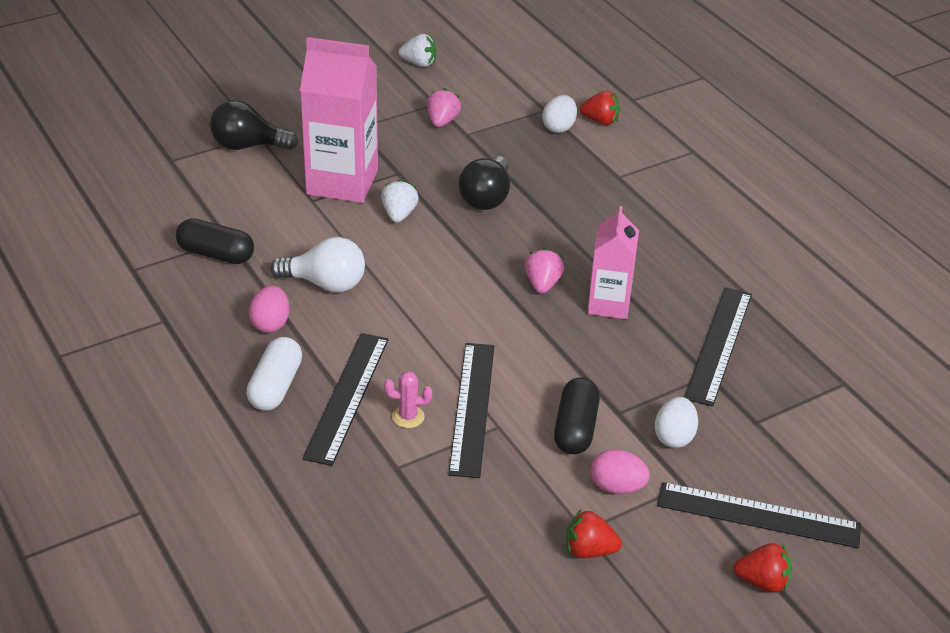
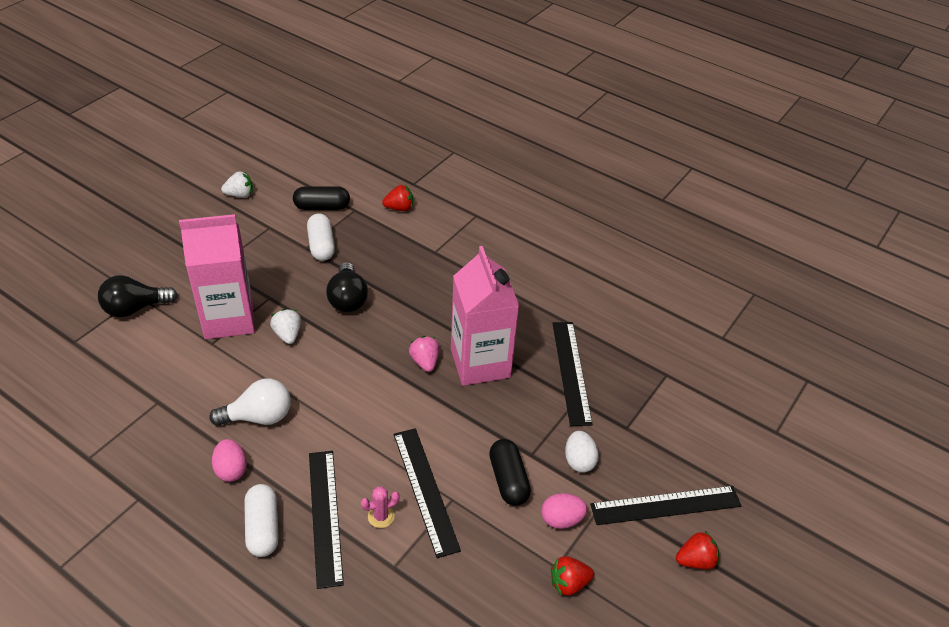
camera: 25 degrees left, 5 degrees up
black capsule [176,218,254,264] -> black capsule moved to [293,186,350,210]
pink strawberry [427,88,461,127] -> none
white egg [542,95,577,133] -> none
pink carton [587,206,639,319] -> pink carton [451,246,519,386], size x1.62
none -> white capsule [307,213,335,261]

